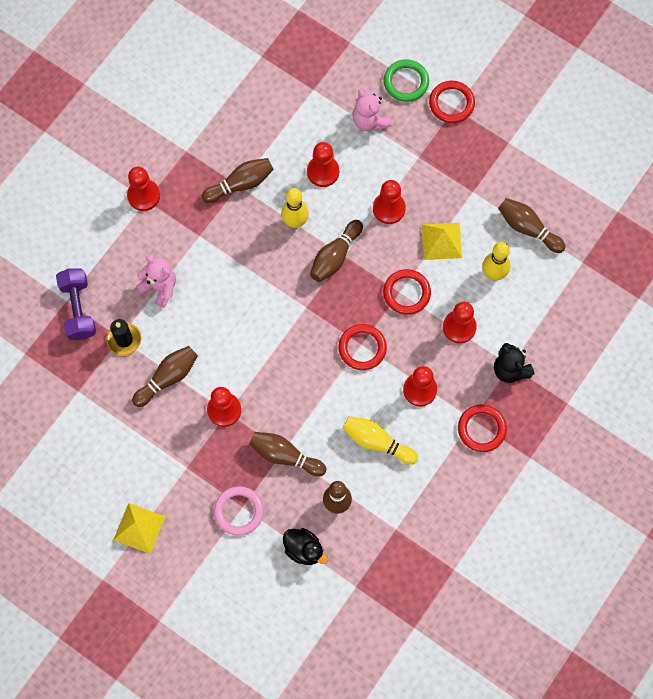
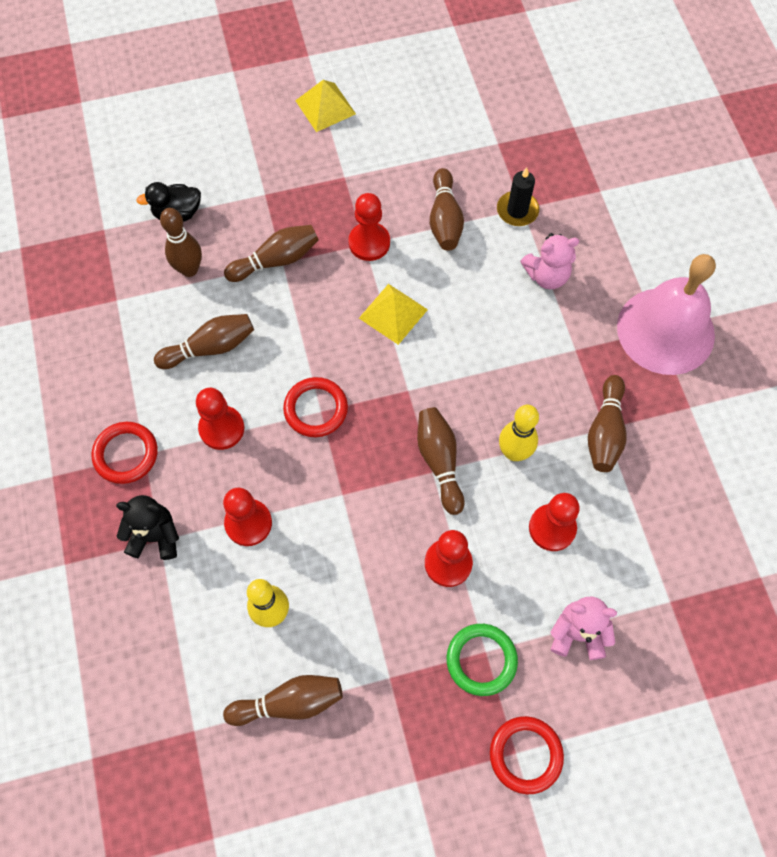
camera: 130 degrees right, 5 degrees down
purple dumbbell [56,268,96,340] -> none
red pawn [127,167,160,211] -> pink bell [617,254,716,375]
pink ring [214,486,264,536] -> none
yellow bowling pin [343,416,418,465] -> brown bowling pin [154,314,254,369]
red ring [383,269,431,315] -> none
green ring [384,59,429,102] -> green ring moved to [447,624,518,696]
yellow pyramid [422,223,462,260] -> yellow pyramid moved to [359,284,428,345]

